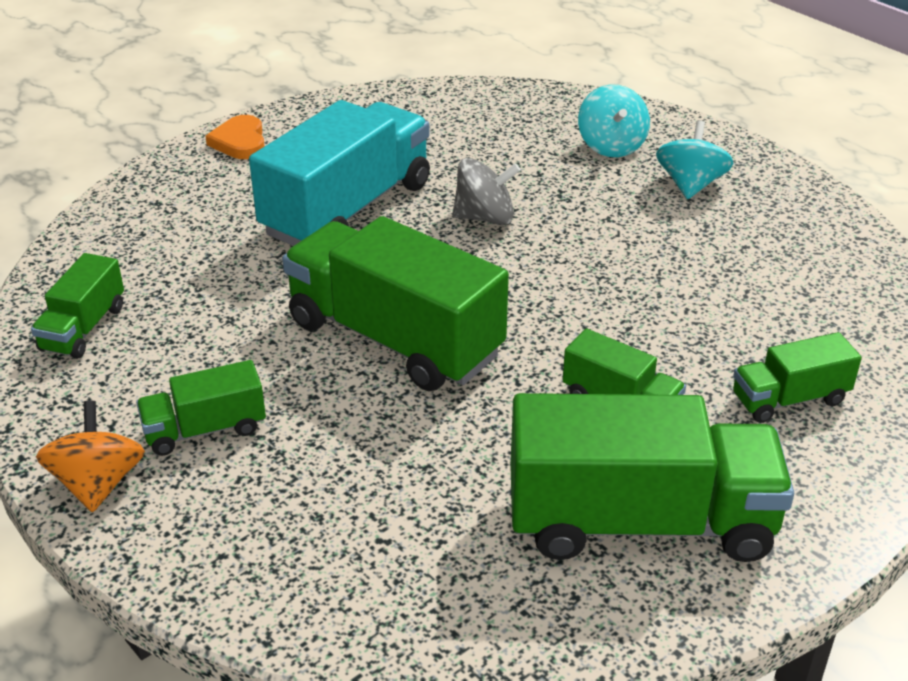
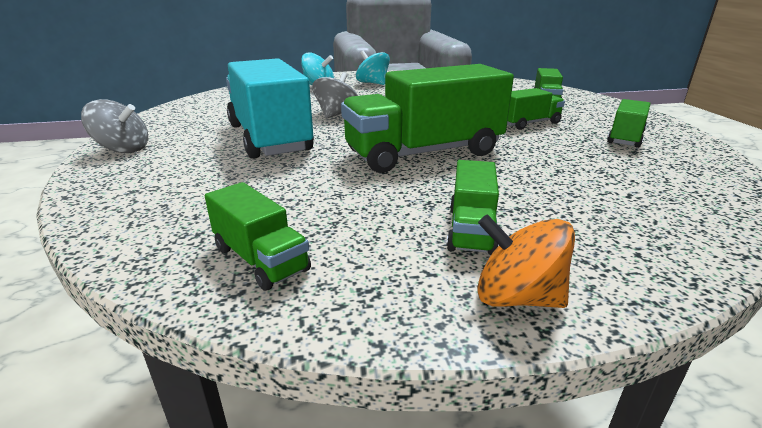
camera: 60 degrees left, 10 degrees down
orange heart [205,115,265,159] -> grey spinning top [81,99,148,153]
green truck [510,393,794,562] -> green truck [607,99,650,148], size x0.49

